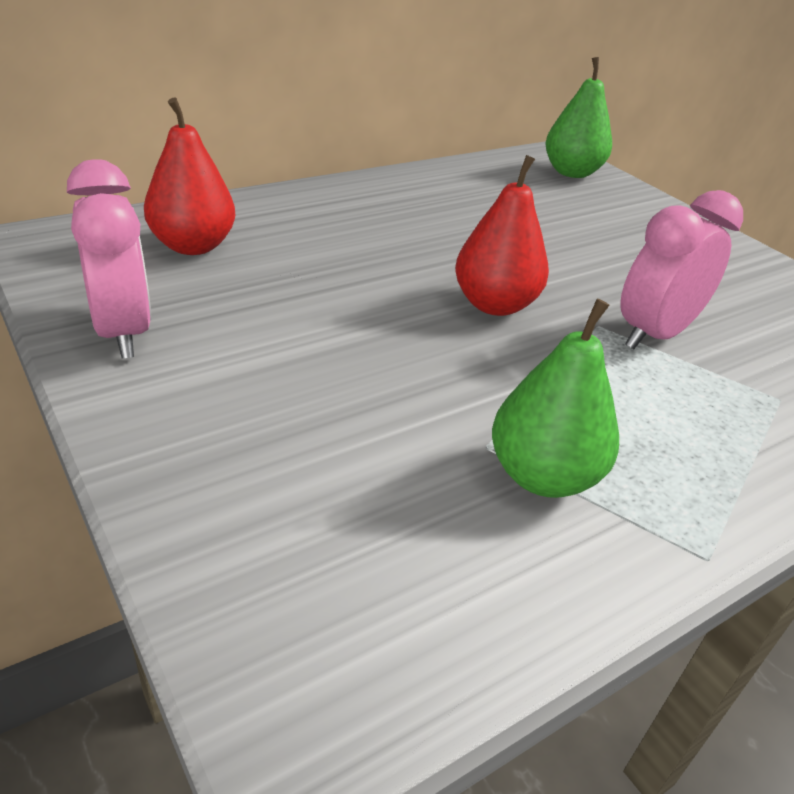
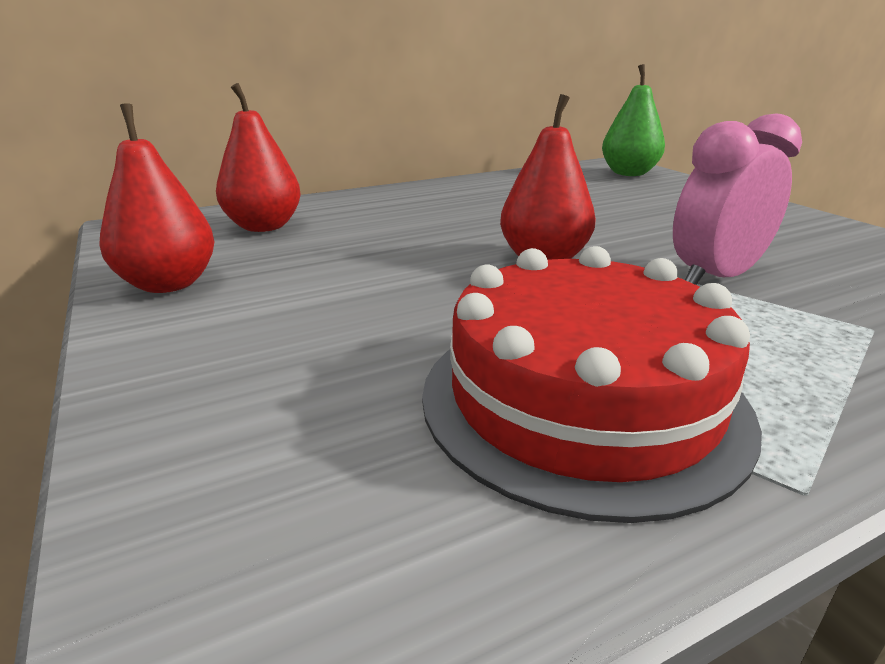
camera: 10 degrees right, 10 degrees down
pink clock [67,159,151,359] -> red pear [99,103,214,293]
green pear [492,298,619,498] -> red cake [422,246,762,523]

